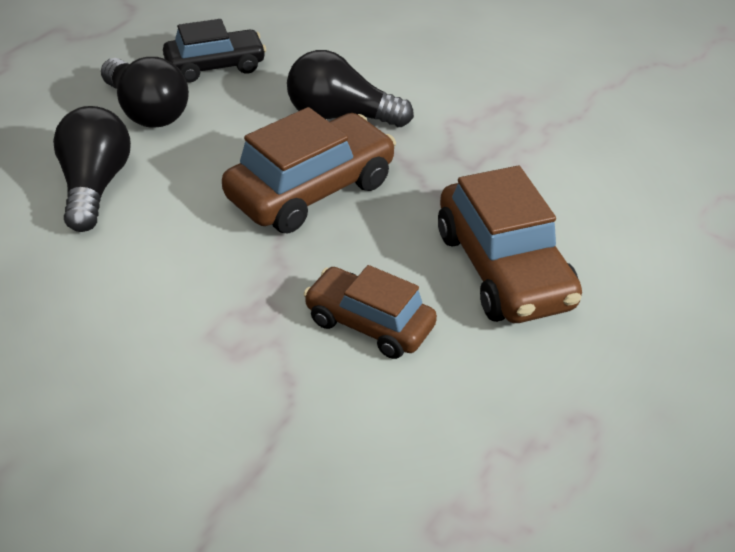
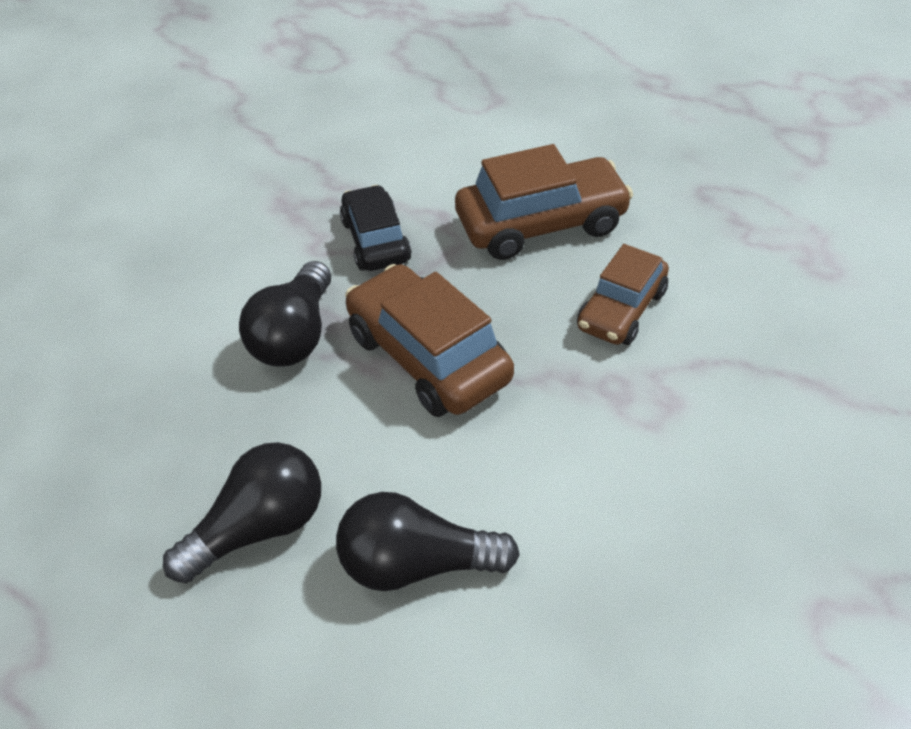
camera: 85 degrees left, 5 degrees up
black car [163,19,266,83] -> black car moved to [340,185,412,271]

